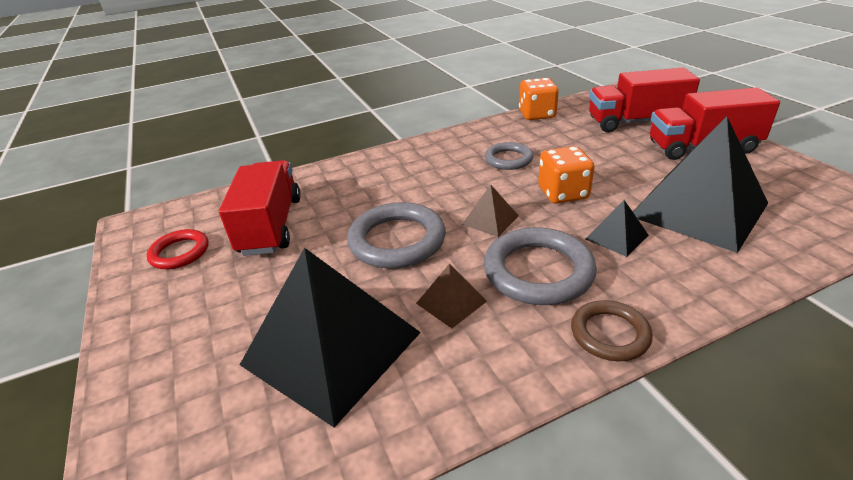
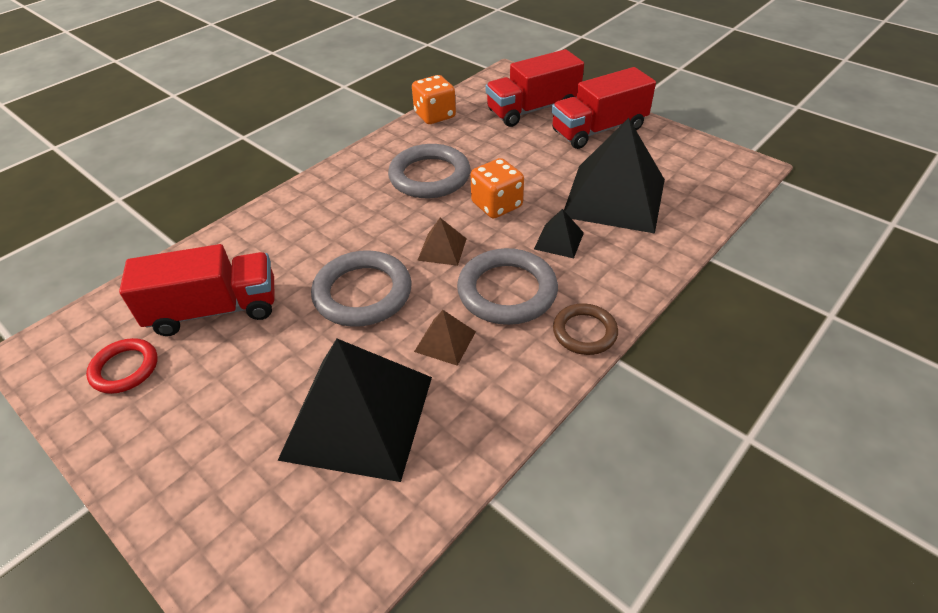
camera: 25 degrees left, 10 degrees up
red truck [219,160,301,256] -> red truck turned 105 degrees clockwise [119,244,275,336]
grey ring [485,142,533,170] -> grey ring [388,144,471,198], size x1.65

